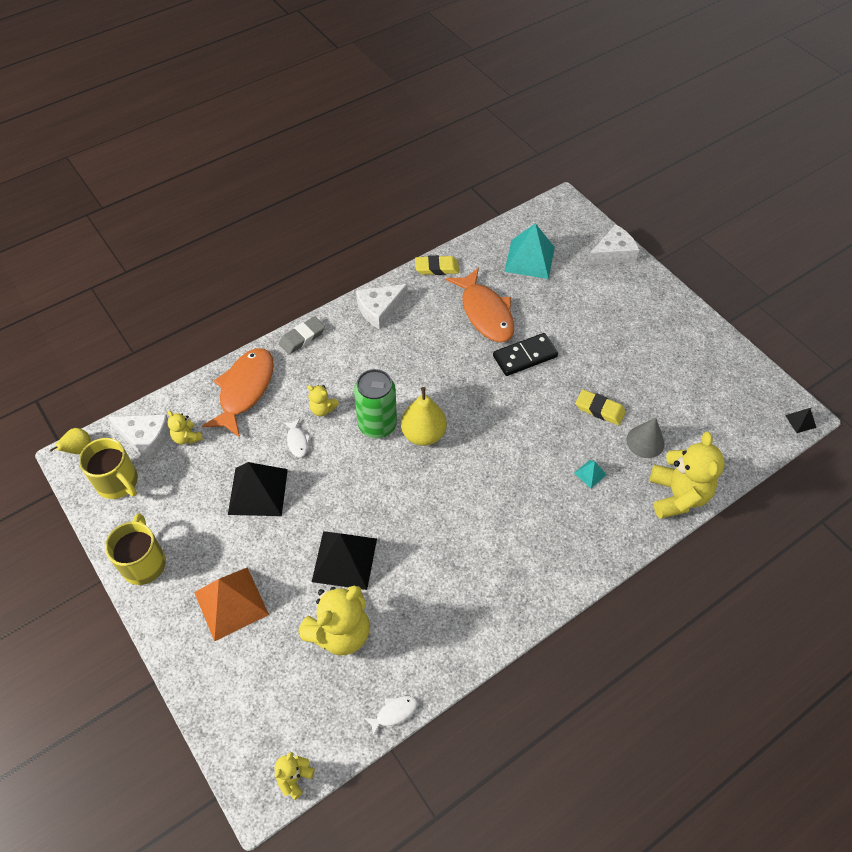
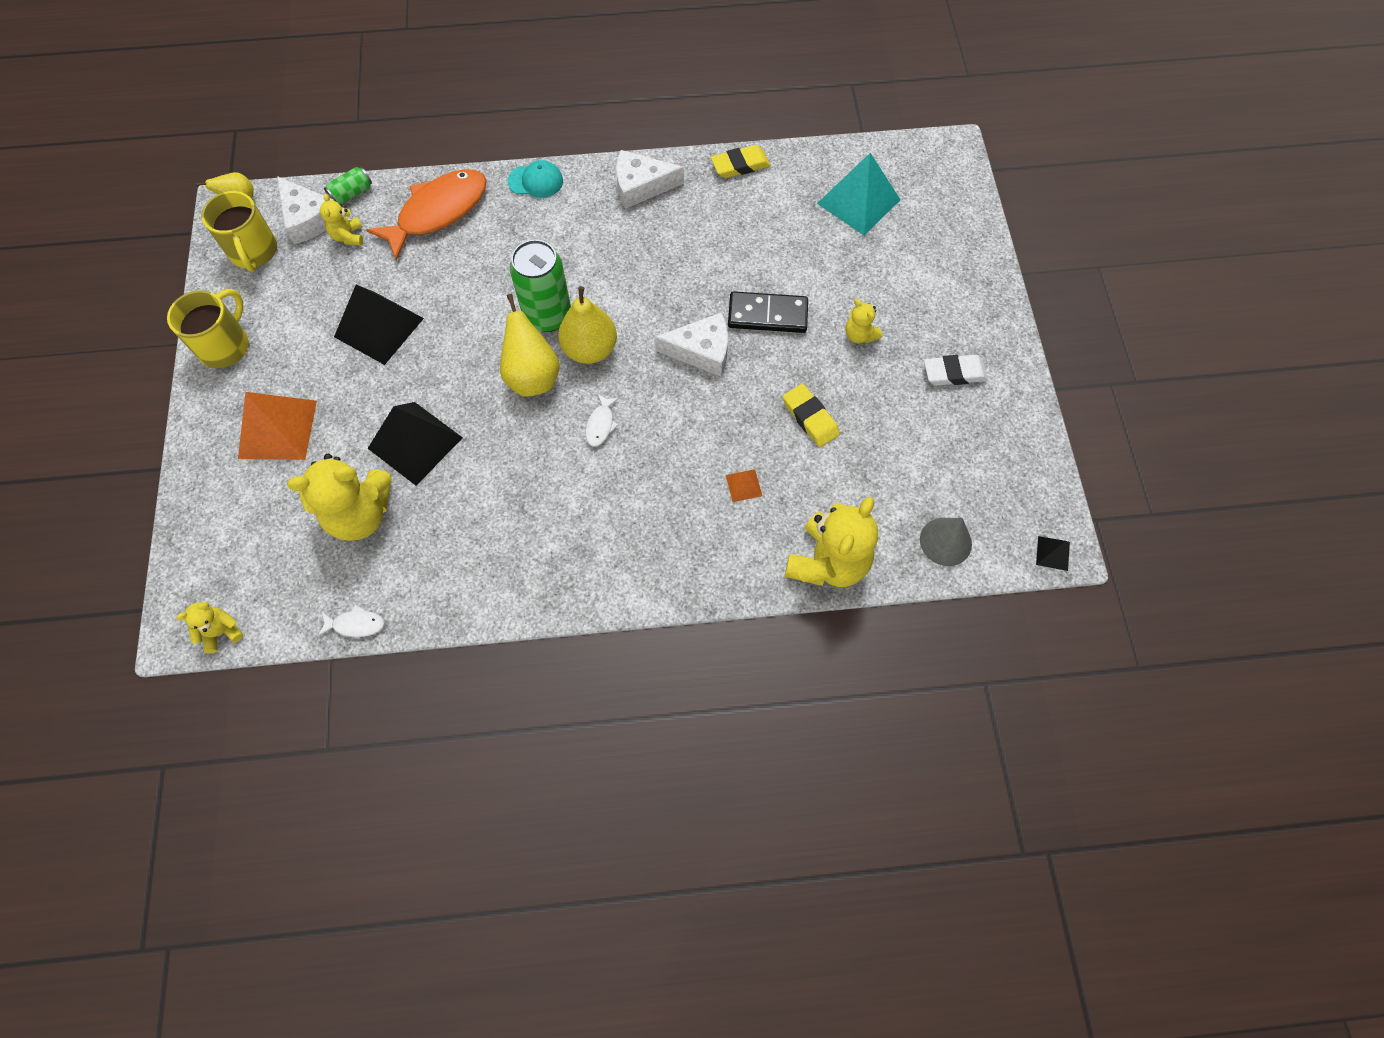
camera: 30 degrees right, 10 degrees up
grey eraser [279,316,325,355] -> turquoise cap [507,160,563,198]
white fish [283,419,310,457] -> white fish moved to [585,394,619,447]
yellow teddy bear [307,385,339,416] -> yellow teddy bear moved to [845,299,882,343]
yellow eraser [415,255,459,275] -> yellow eraser turned 45 degrees counterclockwise [711,145,770,178]
orange fish [446,268,514,342] -> none
turquoise pyramid [574,460,607,488] -> orange pyramid [726,469,762,502]
white cheese [587,224,639,265] -> white cheese moved to [655,312,728,376]
grey cone [626,417,664,458] -> grey cone moved to [920,518,972,566]
none -> green can [324,167,372,204]
none -> yellow pear [500,294,560,397]
none -> white eraser [924,355,988,386]

